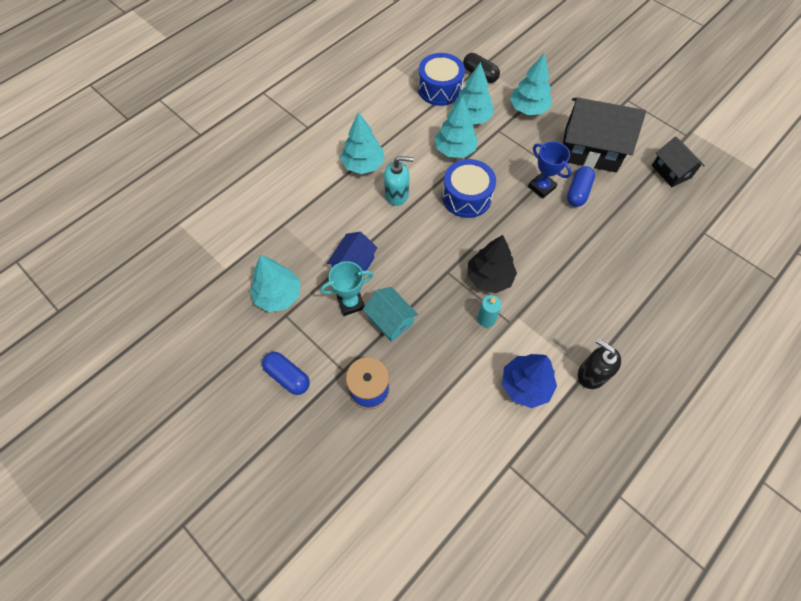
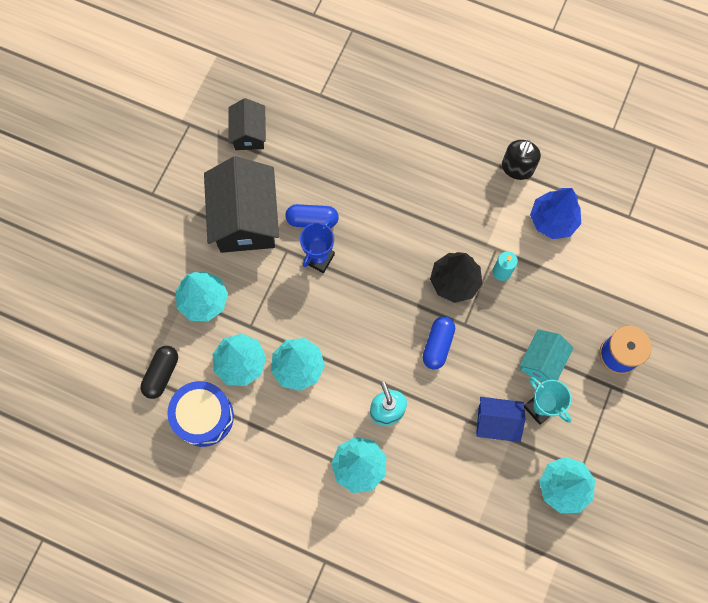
camera: 110 degrees left, 10 degrees up
blue capsule [262,352,310,395] -> blue capsule moved to [422,316,455,369]
blue drum [442,159,496,218] -> none
black house [652,136,705,187] -> black house turned 45 degrees counterclockwise [228,98,266,150]

